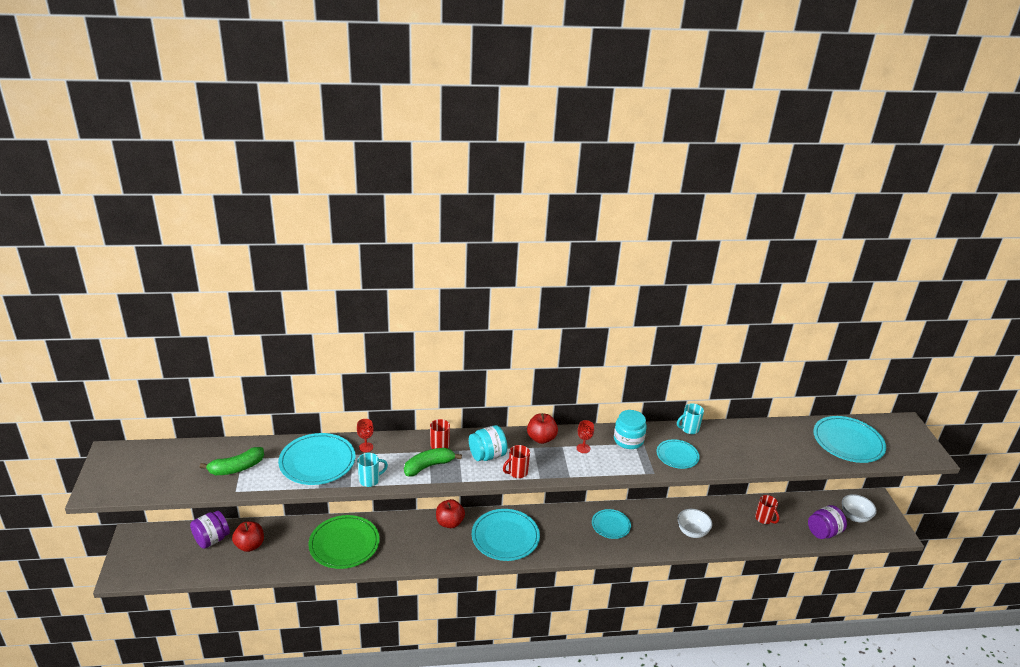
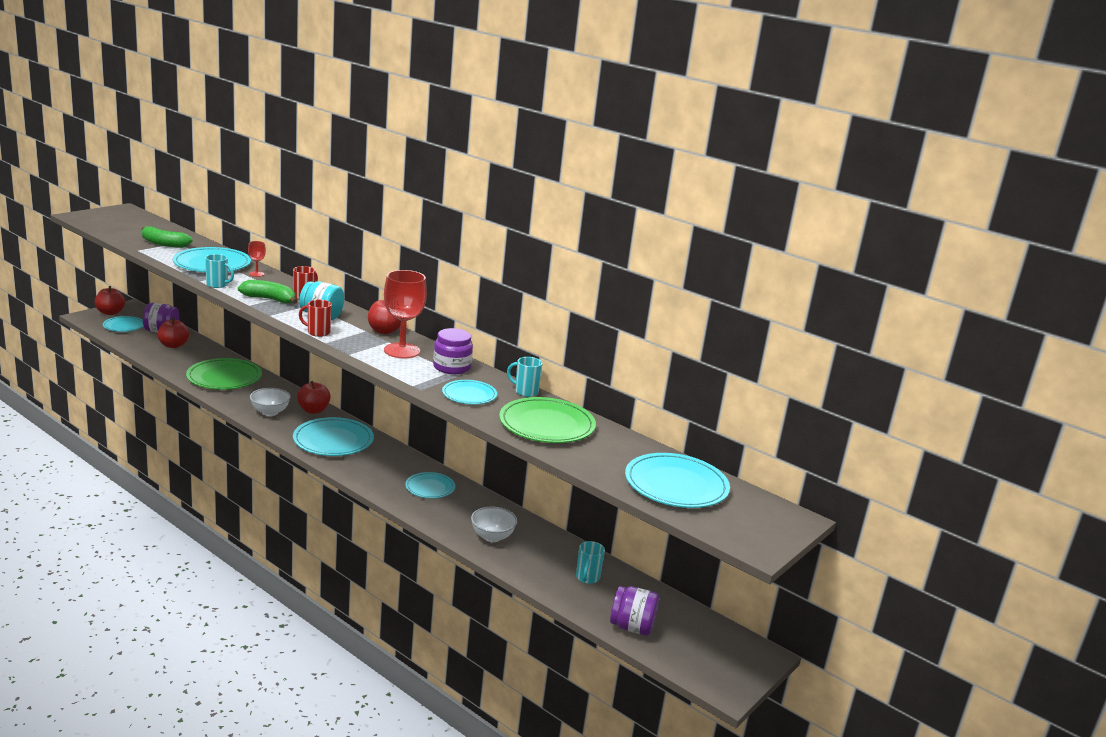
camera: 45 degrees right, 10 degrees down
red goblet [577,420,594,453] -> red goblet [384,270,427,358], size x2.15
turquoise jar [614,410,647,449] -> purple jar [433,328,473,374]
red mug [755,495,779,524] -> turquoise mug [576,541,605,584]
white bowl [842,494,877,523] -> white bowl moved to [250,388,291,416]
none -> red apple [95,286,125,315]
none -> turquoise plate [103,316,144,332]
none -> green plate [499,397,596,443]

